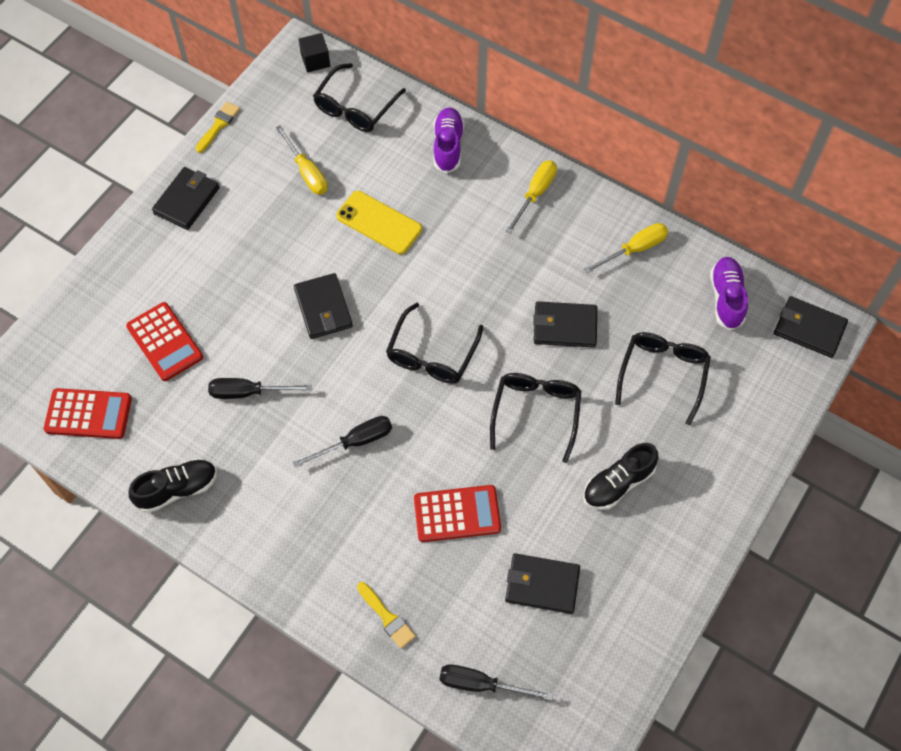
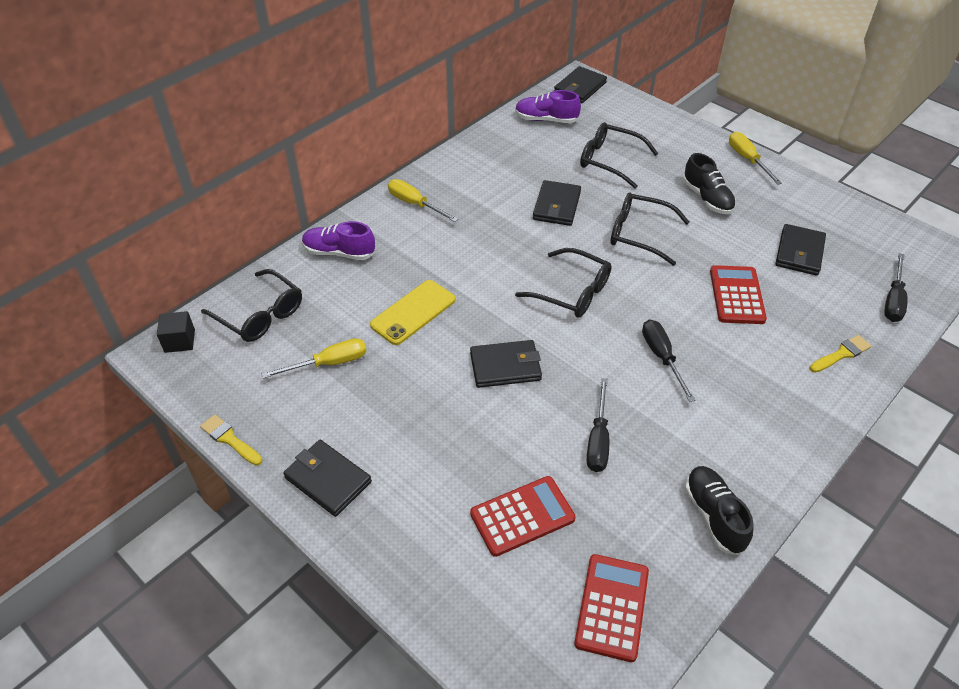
camera: 80 degrees left, 15 degrees down
yellow screwdriver [584,223,668,273] -> yellow screwdriver moved to [729,132,782,185]

